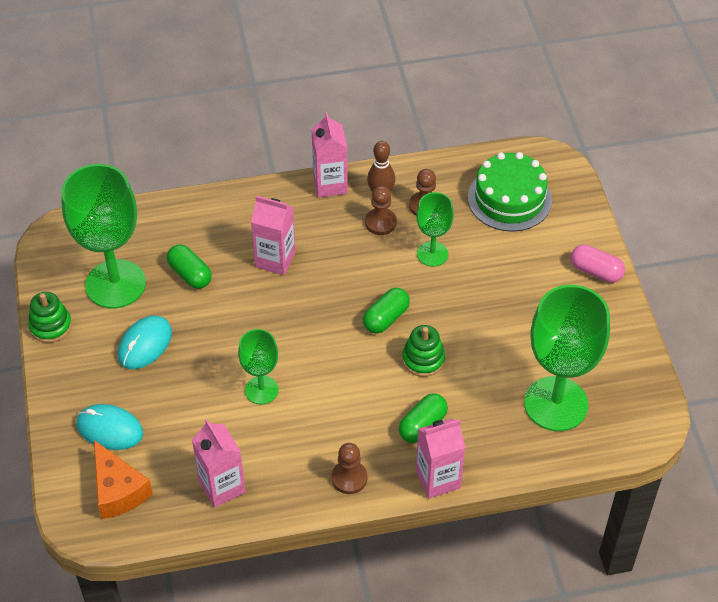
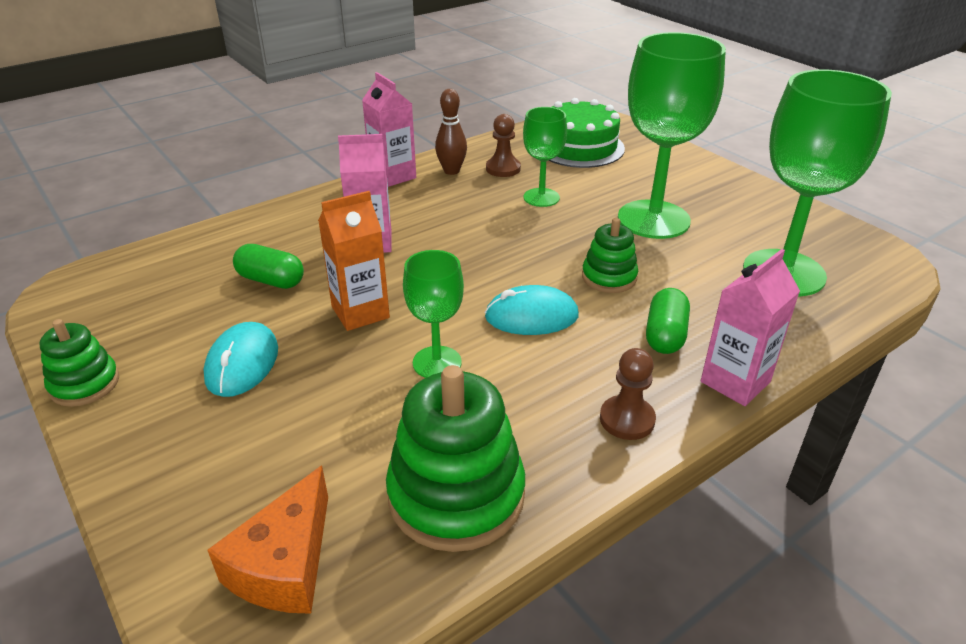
camera: 25 degrees left, 15 degrees down
green goblet [61,164,146,309] -> green goblet moved to [618,32,726,239]
turquoise mouse [76,404,143,450] -> turquoise mouse moved to [485,285,579,335]
orange cheese [94,440,153,519] -> orange cheese turned 75 degrees clockwise [208,465,328,614]
pink carton [192,419,246,507] -> green stacking toy [386,365,525,552]
green capsule [363,288,410,333] -> none
brown pawn [365,186,397,235] -> none
pink capsule [571,244,625,283] -> none
none -> orange carton [318,191,390,331]

